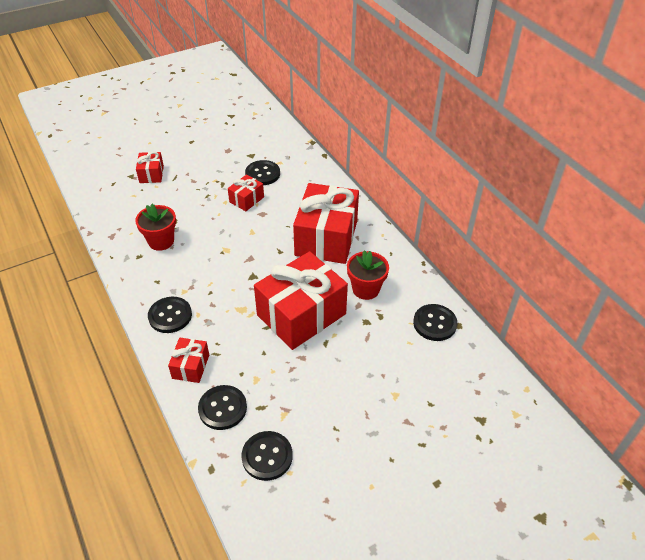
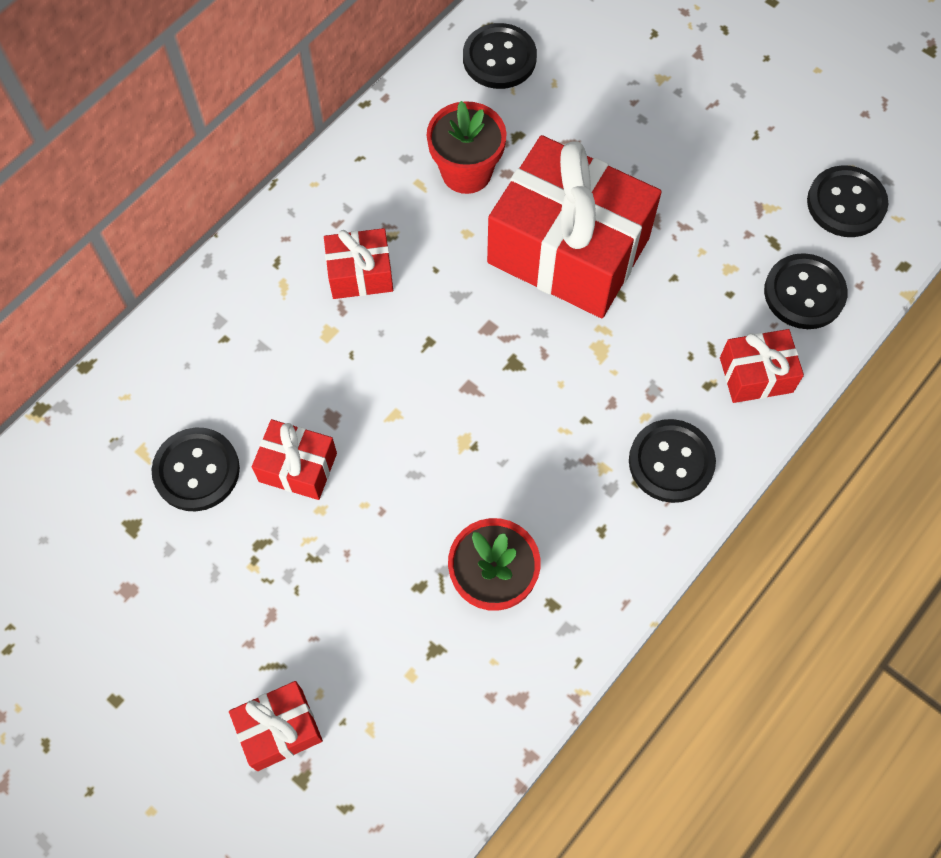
camera: 110 degrees left, 20 degrees up
red gift [293,183,359,264] -> red gift [324,228,393,299], size x0.46

